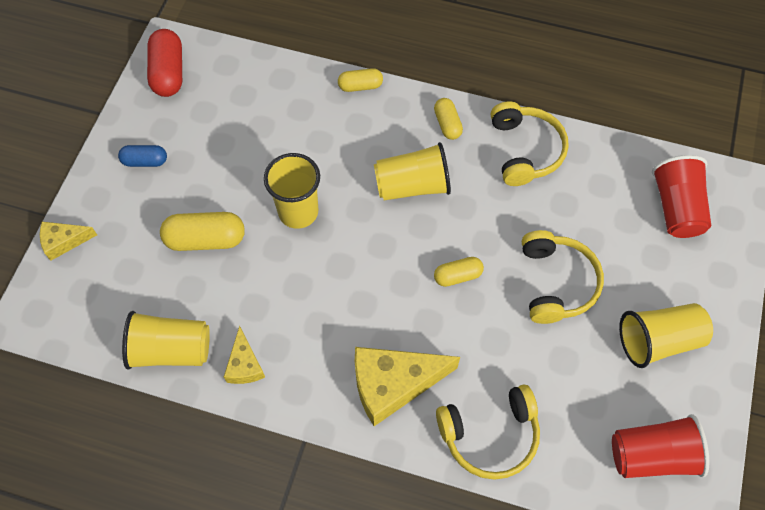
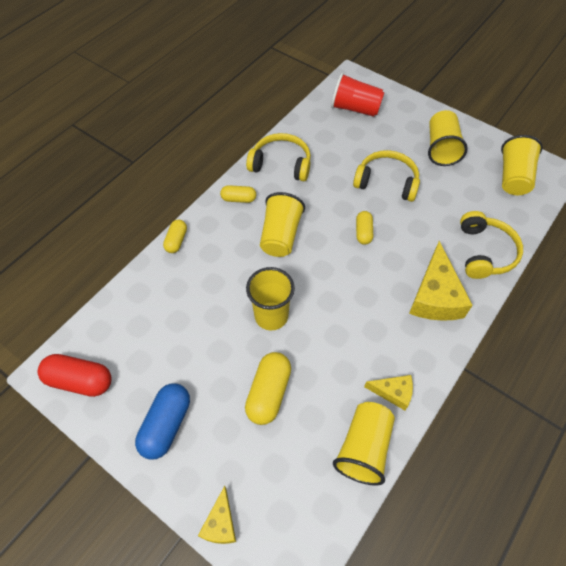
camera: 70 degrees left, 5 degrees down
blue capsule [118,145,167,167] -> blue capsule [135,383,190,460], size x1.66
red cup [612,414,709,478] -> yellow cup [501,135,543,195]

